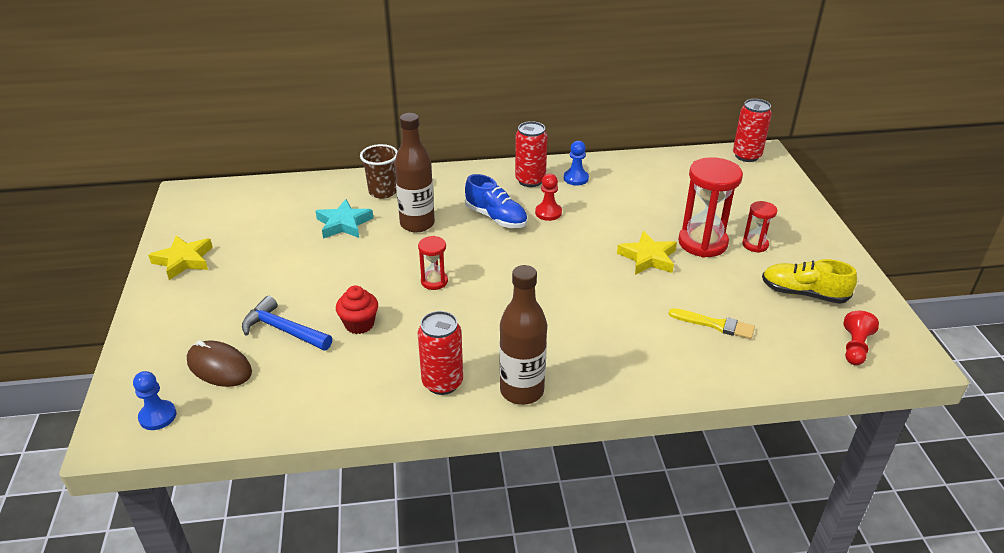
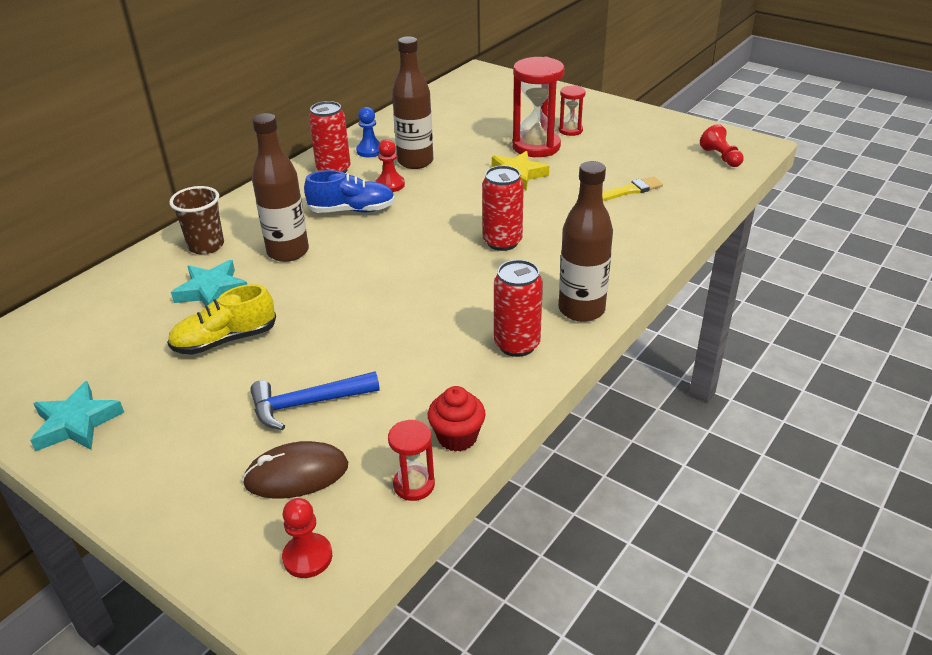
camera: 45 degrees left, 0 degrees up
blue pawn [133,371,176,430] -> red pawn [282,498,332,578]
yellow star [148,236,213,280] -> turquoise star [30,381,124,451]
red cupcake [336,286,378,334] -> red cupcake moved to [428,386,486,452]
red hourglass [418,236,448,290] -> red hourglass moved to [388,420,435,501]
red can [733,99,772,162] -> red can moved to [482,165,524,251]
yellow shoe [762,259,857,304] -> yellow shoe moved to [167,284,276,355]
none -> brown bottle [392,36,433,169]

